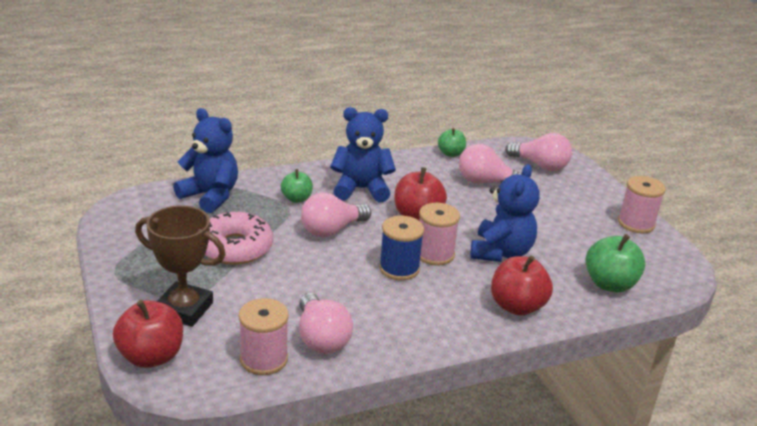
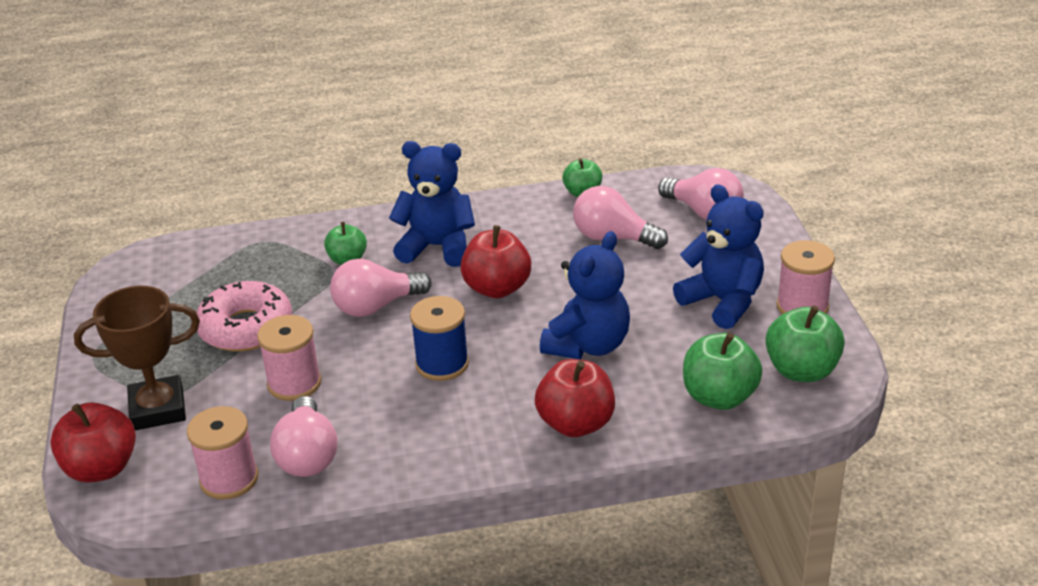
camera: 15 degrees right, 5 degrees up
brown trophy [135,205,226,327] -> brown trophy turned 45 degrees counterclockwise [74,286,200,431]
blue teddy bear [173,108,238,213] -> blue teddy bear moved to [673,184,764,329]
pink spool [419,203,460,266] -> pink spool moved to [257,315,322,401]
none -> green apple [765,306,845,382]

